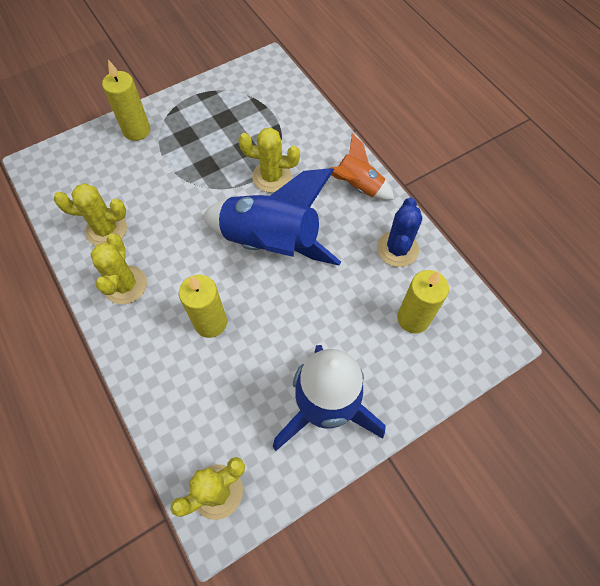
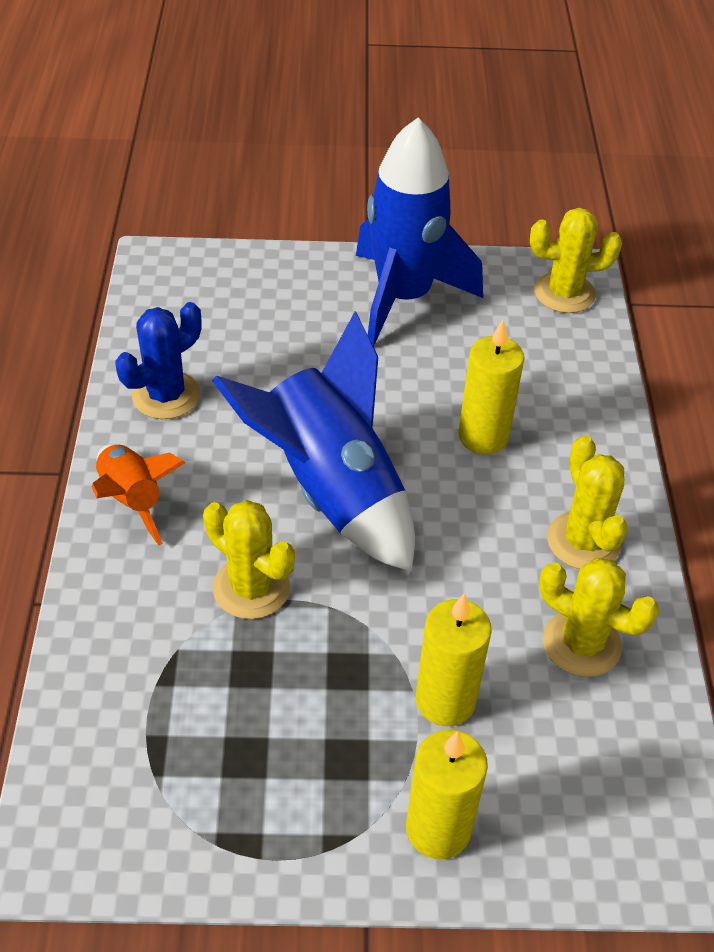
camera: 150 degrees left, 15 degrees down
yellow cactus [90,234,147,304] -> yellow cactus turned 45 degrees counterclockwise [547,436,628,569]
yellow candle [397,270,449,333] -> yellow candle moved to [416,593,492,726]

